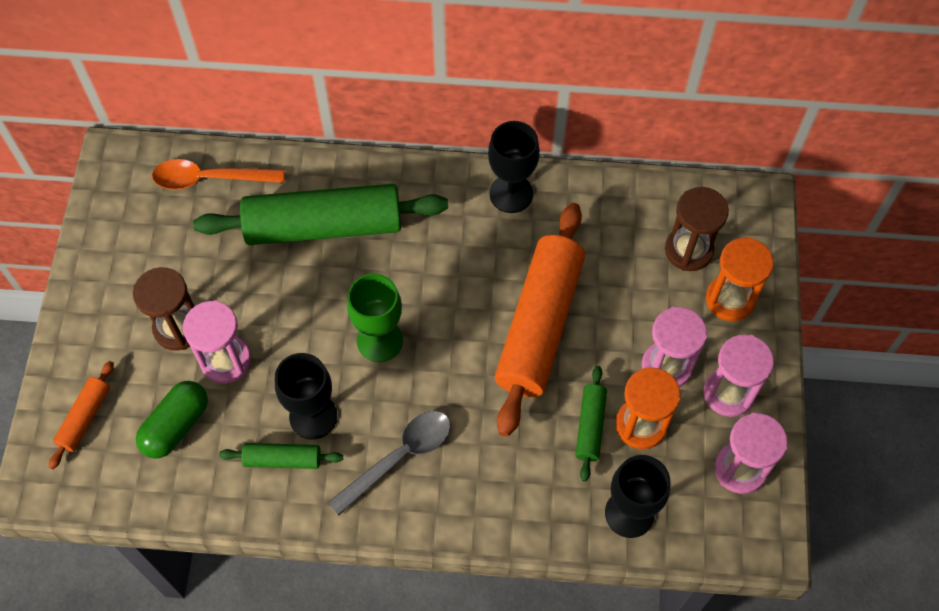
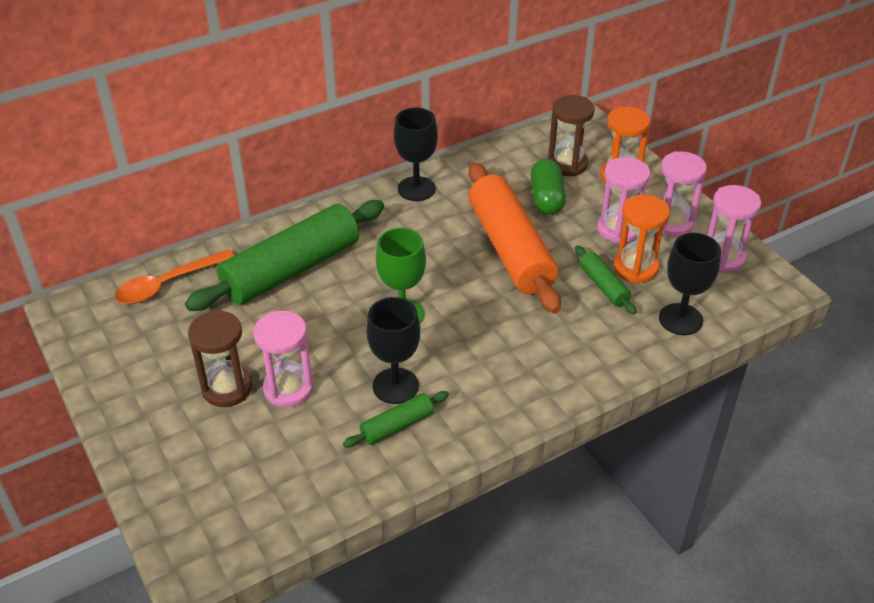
camera: 35 degrees left, 20 degrees down
orange rolling pin [49,361,114,469] -> none
green capsule [136,381,208,459] -> green capsule moved to [530,159,566,215]
grey spoon [328,411,451,515] -> none

